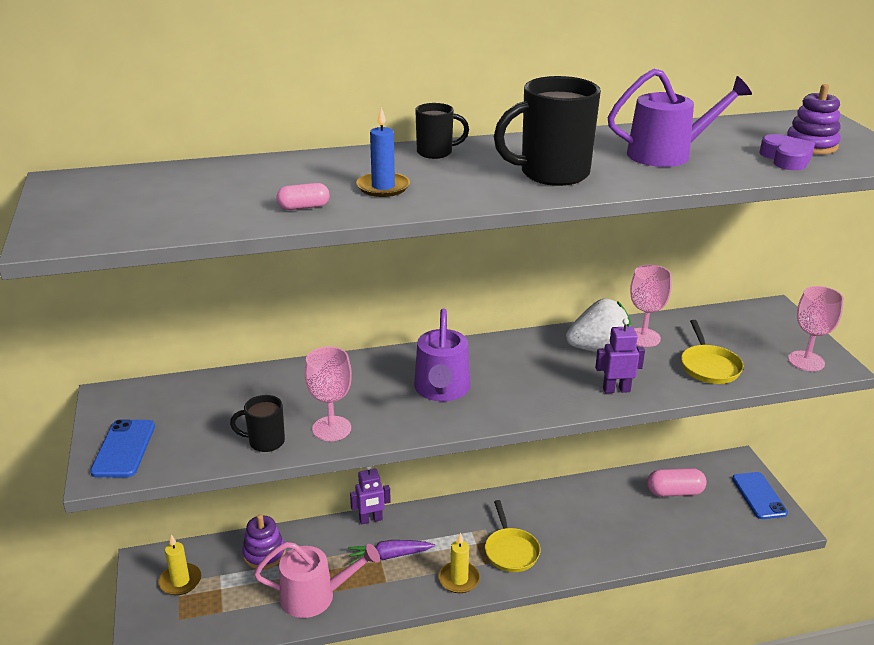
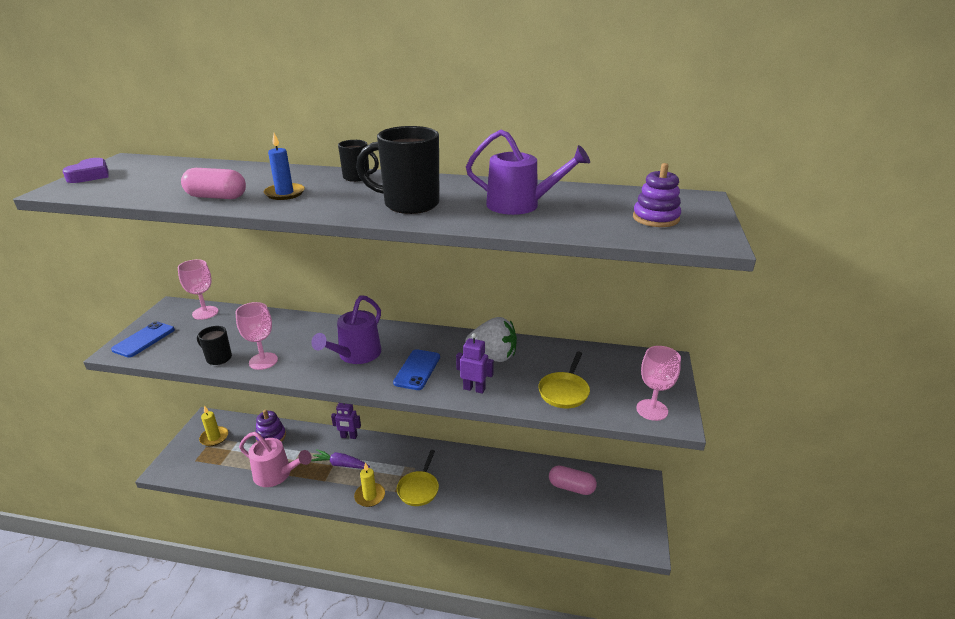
camera: 25 degrees right, 0 degrees up
pink capsule [276,183,330,210] -> pink capsule [181,168,246,199], size x1.68
pink goblet [630,265,672,347] -> pink goblet moved to [178,259,218,320]
blue phone [732,472,788,519] -> blue phone moved to [393,349,440,390]
purple heart [759,134,815,170] -> purple heart moved to [62,158,108,183]

